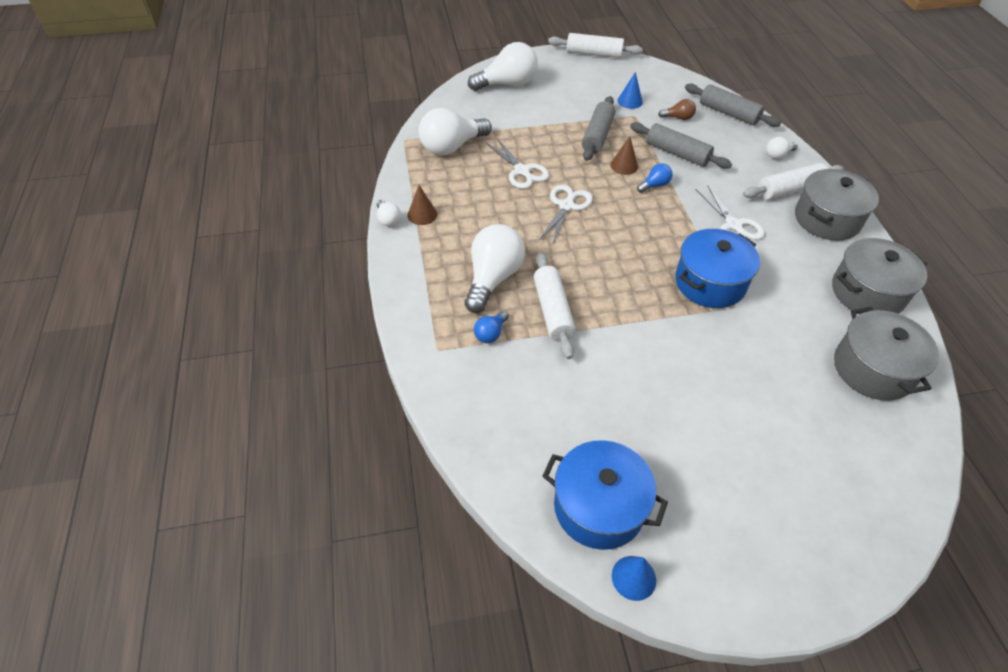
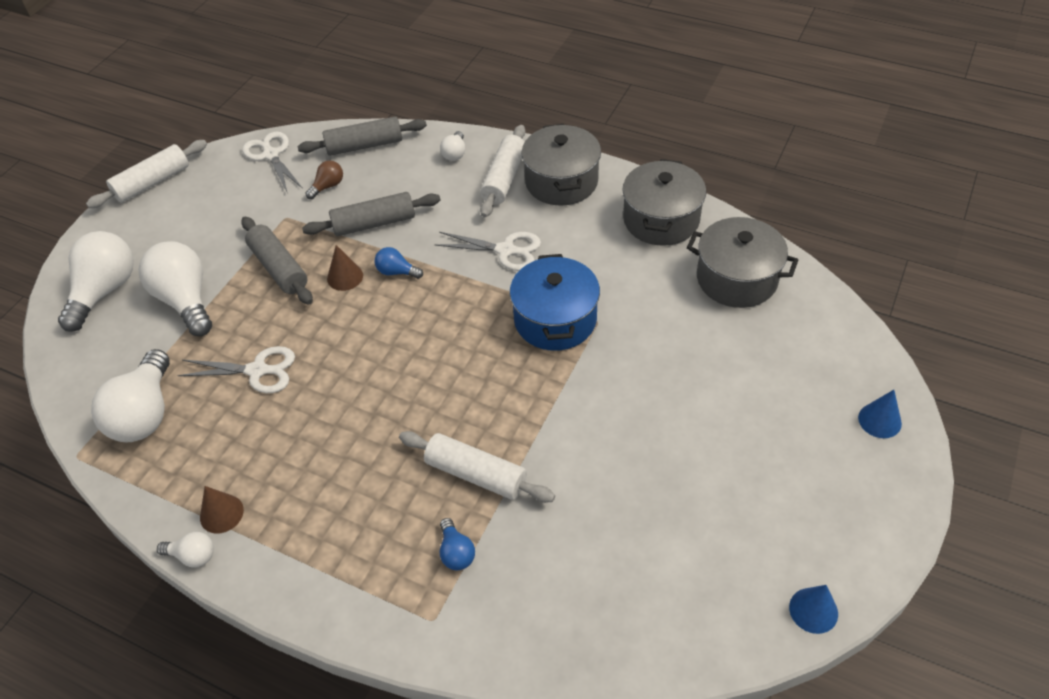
camera: 50 degrees left, 0 degrees up
white light bulb [465,224,525,313] -> white light bulb moved to [139,241,212,336]
white scissors [538,185,593,246] -> white scissors moved to [242,132,303,192]
blue pot [542,440,668,550] -> none
blue cone [618,72,643,109] -> blue cone moved to [858,390,902,438]
blue light bulb [637,163,672,193] -> blue light bulb turned 75 degrees counterclockwise [375,247,423,279]

